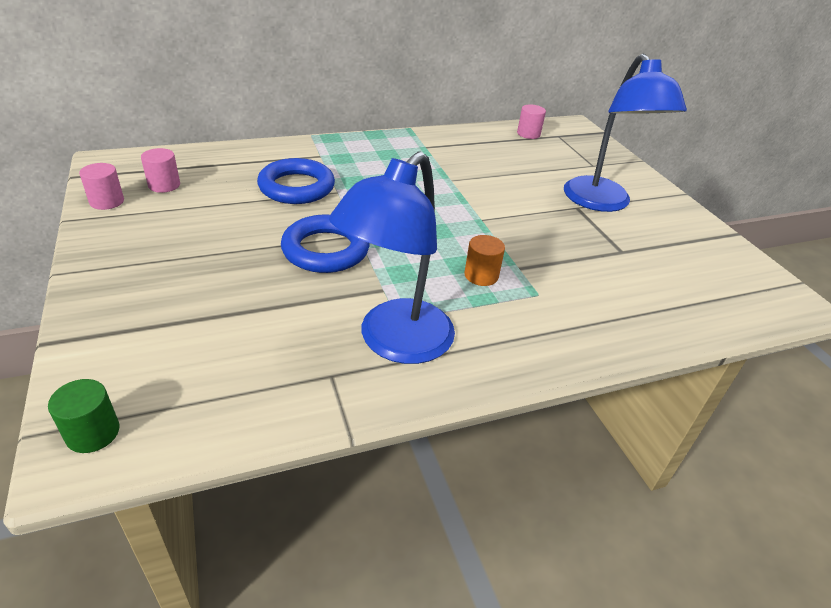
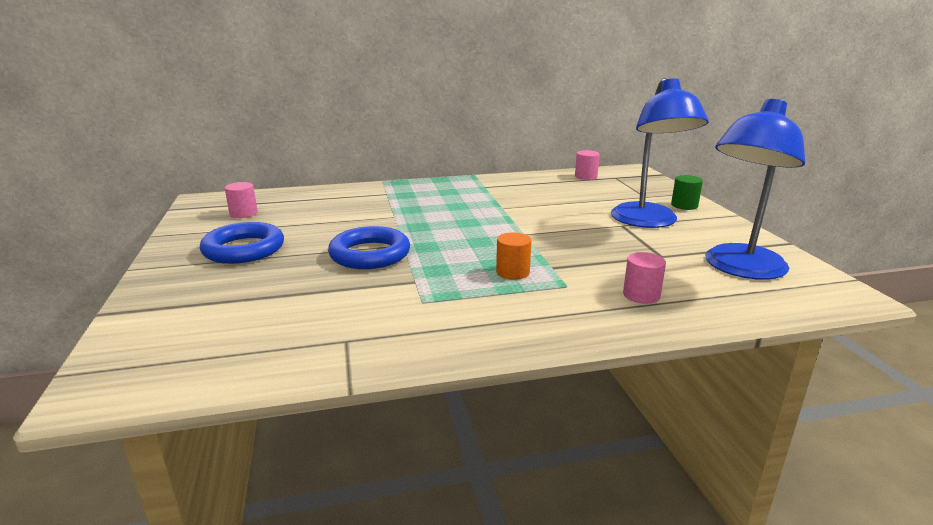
camera: 10 degrees right, 15 degrees down
green cylinder [48,379,120,453] -> green cylinder moved to [671,175,703,210]
pink cylinder [79,163,124,210] -> pink cylinder moved to [623,252,666,304]
blue ring [257,158,335,204] -> blue ring moved to [200,222,284,264]
blue lamp [329,152,455,364] -> blue lamp moved to [705,98,805,280]

